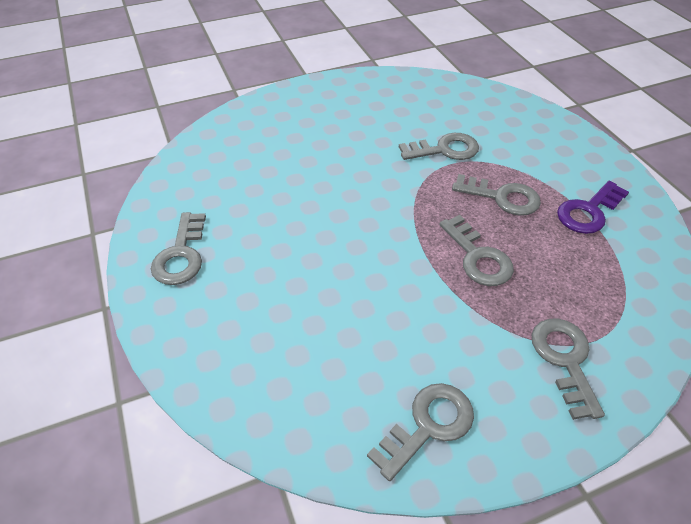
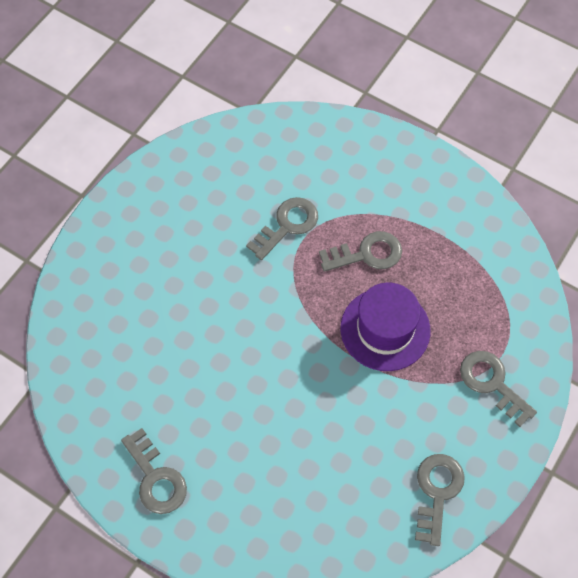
camera: 35 degrees left, 15 degrees up
grey key [439,215,514,286] -> purple hat [341,282,431,371]
purple key [557,181,629,234] -> none

